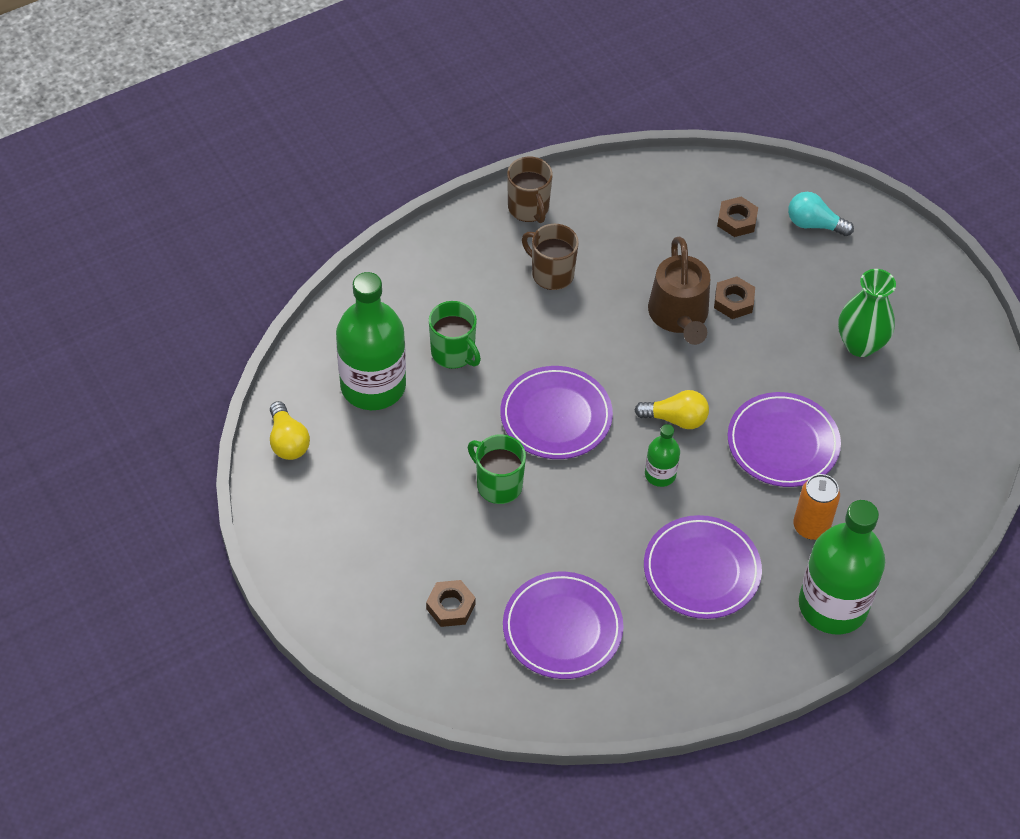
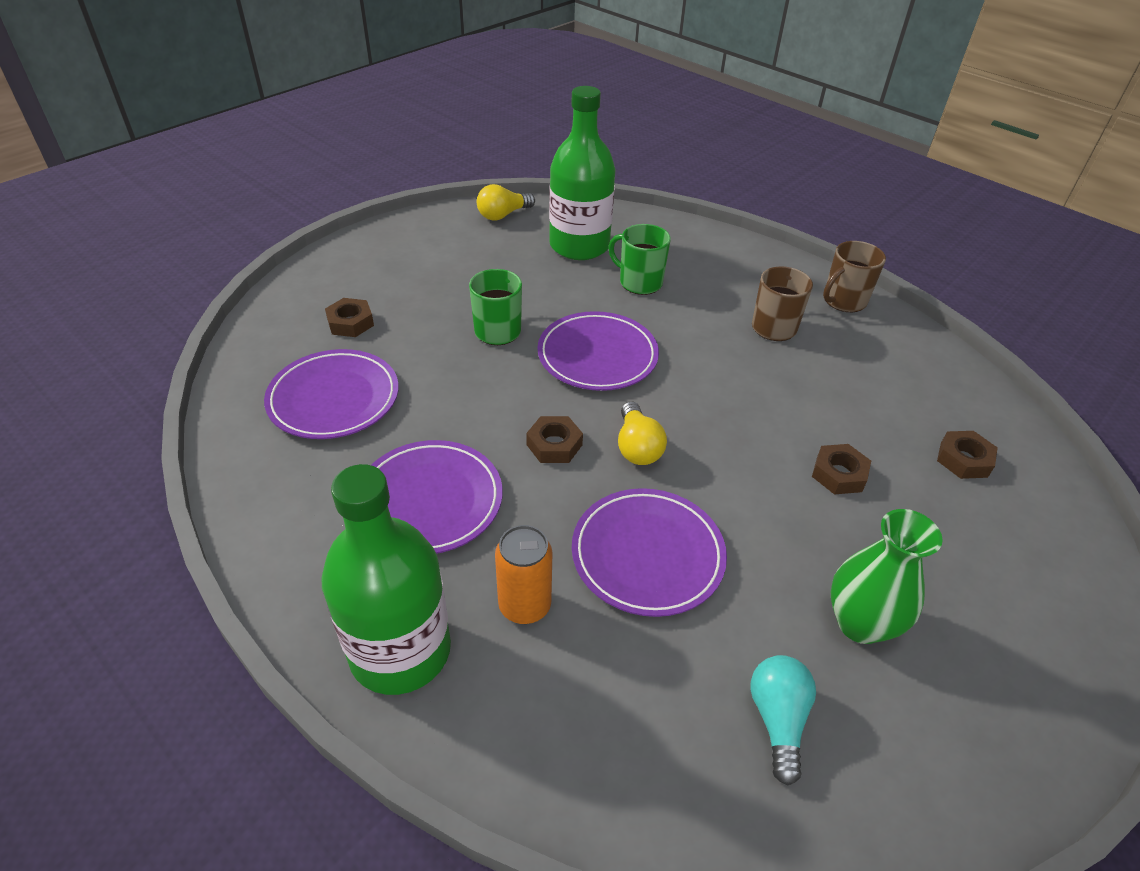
camera: 75 degrees right, 10 degrees down
green mug [429,301,481,369] -> green mug turned 90 degrees clockwise [608,224,671,295]
green bottle [645,424,680,487] -> brown nut [526,416,583,463]
brown watering can [648,237,710,345] -> none
turquoise light bulb [788,192,854,236] -> turquoise light bulb moved to [750,655,816,786]

